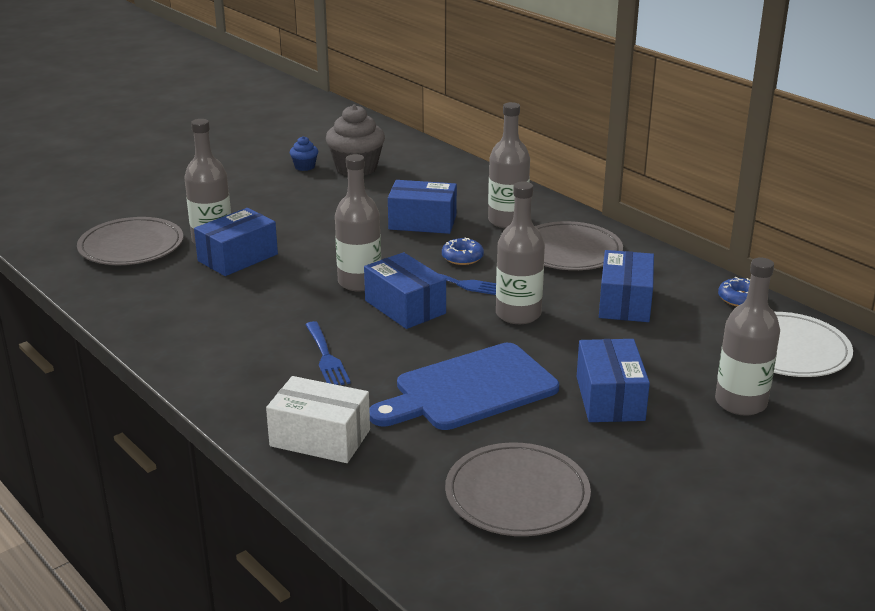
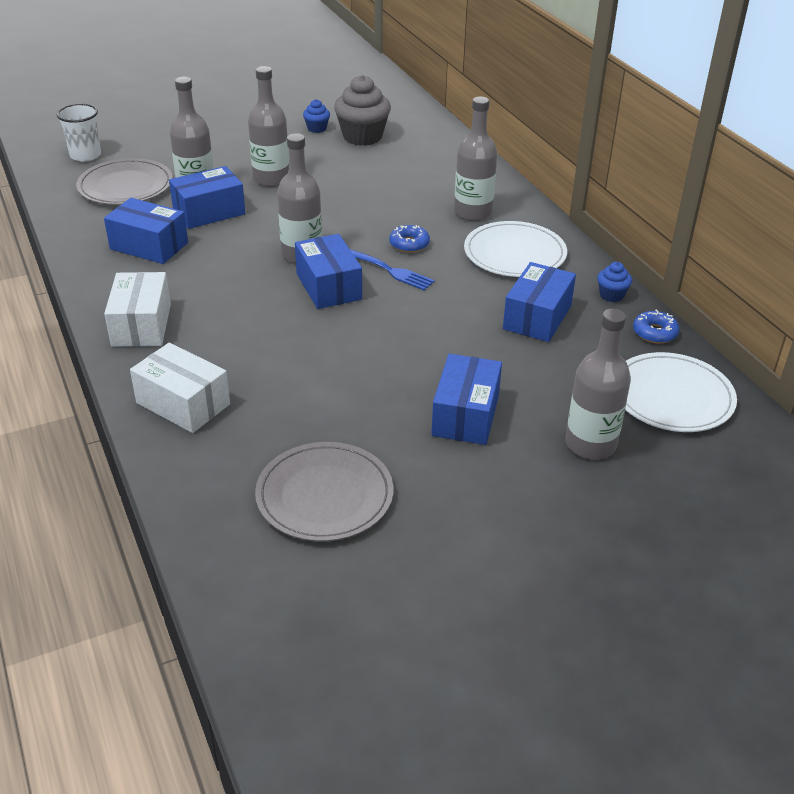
camera: 15 degrees right, 10 degrees up
blue fork [305,321,351,385] -> none
blue cutting board [369,343,559,430] -> none
blue box [388,180,457,234] -> blue box moved to [104,198,188,264]
grey bottle [496,181,545,324] -> grey bottle moved to [248,66,289,187]
grey plate [535,221,623,270] -> white plate [464,221,567,277]
none -> white cup [57,104,101,162]
none -> white box [104,272,171,347]
none -> blue cupcake [597,262,632,302]

